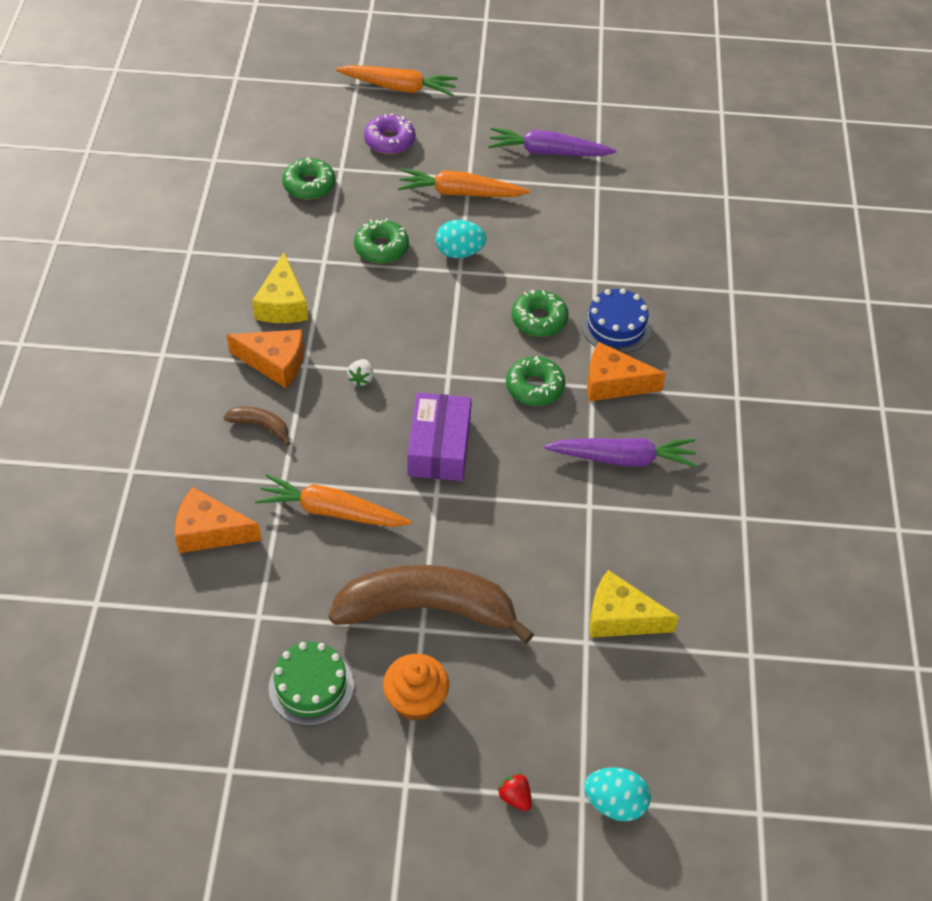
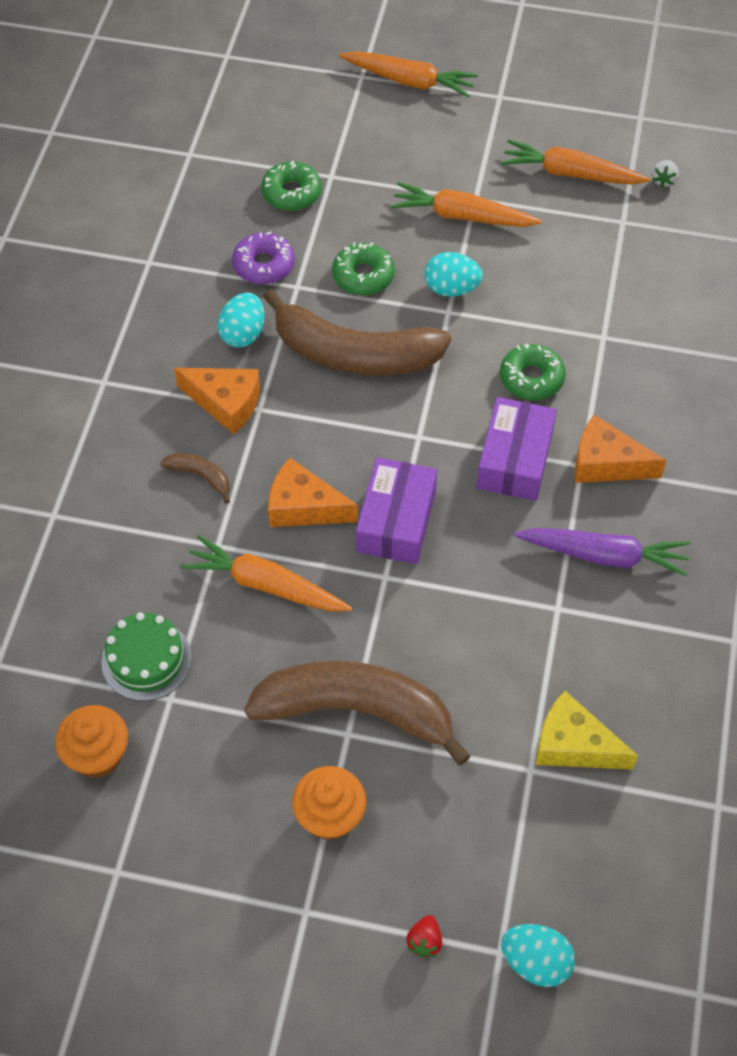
camera: 10 degrees right, 5 degrees up
orange cheese [175,487,262,553] -> orange cheese moved to [268,458,358,527]
yellow cheese [252,252,308,323] -> turquoise egg [217,292,265,348]
green cake [269,642,354,726] -> green cake moved to [101,612,192,701]
white strawberry [347,359,374,387] -> white strawberry moved to [652,160,679,188]
purple donut [364,113,415,154] -> purple donut moved to [232,231,295,284]
purple carrot [488,127,617,156] -> orange carrot [501,140,650,185]
red strawberry [498,773,532,811] -> red strawberry turned 135 degrees counterclockwise [406,915,442,957]
green donut [506,356,565,406] -> purple box [476,397,557,501]
blue cake [582,288,651,353] -> none
none -> orange cupcake [55,705,128,778]
none -> brown banana [263,289,451,375]

